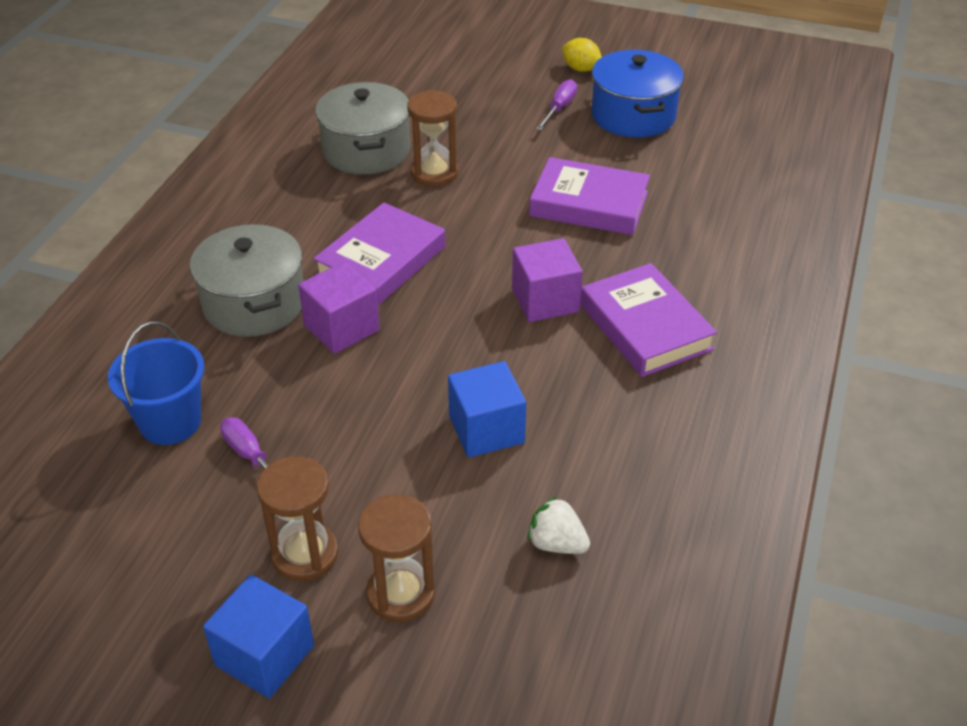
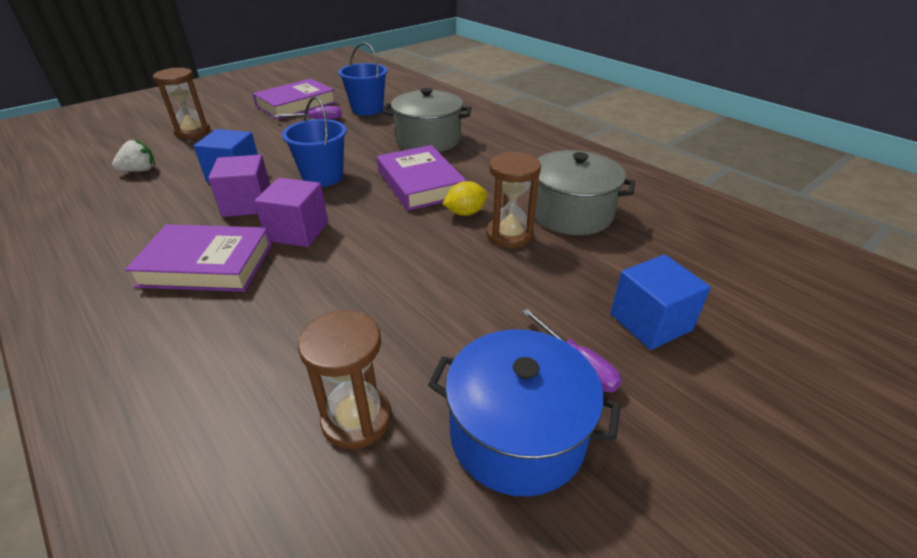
camera: 120 degrees right, 5 degrees down
blue cube [203,575,314,698] -> blue cube moved to [610,254,711,350]
brown hourglass [257,456,338,581] -> brown hourglass moved to [298,310,391,449]
purple cube [298,262,380,354] -> purple cube moved to [208,155,270,217]
purple book [529,157,650,235] -> purple book moved to [253,79,336,120]
yellow lemon [562,38,602,72] -> yellow lemon moved to [443,181,488,216]
none -> blue bucket [282,96,347,187]

